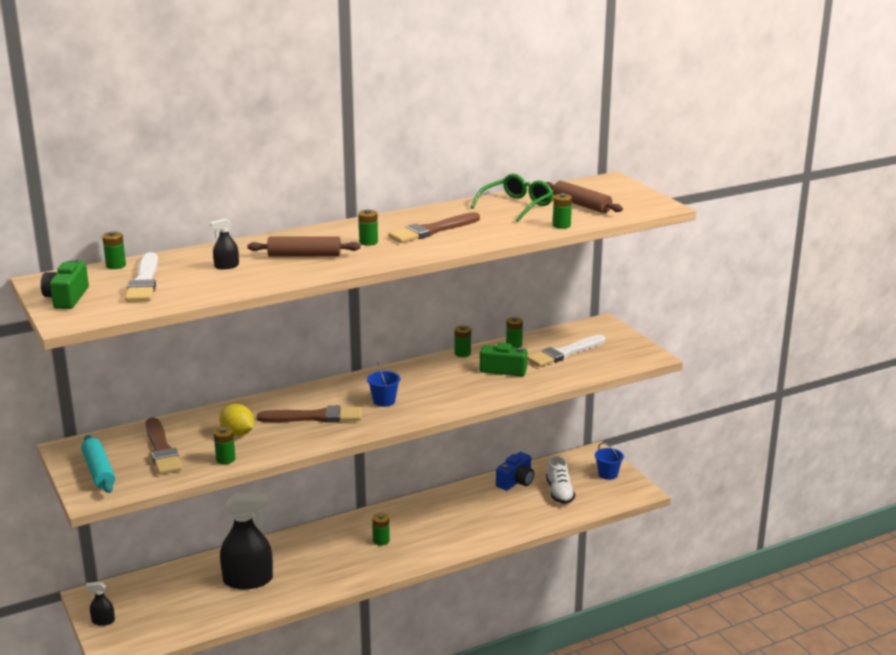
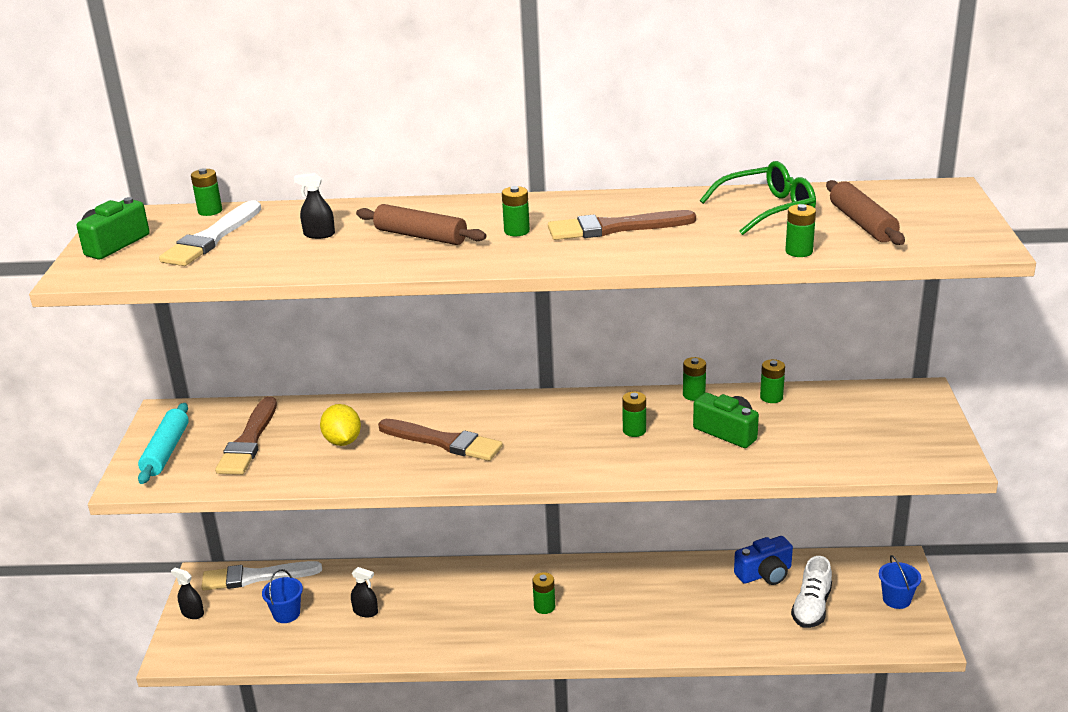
camera: 30 degrees right, 5 degrees up
green battery [214,427,235,464] -> green battery moved to [622,391,646,437]
black spray bottle [220,493,273,589] -> black spray bottle [351,567,378,617], size x0.45
blue bucket [367,362,400,407] -> blue bucket moved to [262,569,303,623]
white brush [527,335,605,367] -> white brush moved to [202,561,322,591]

